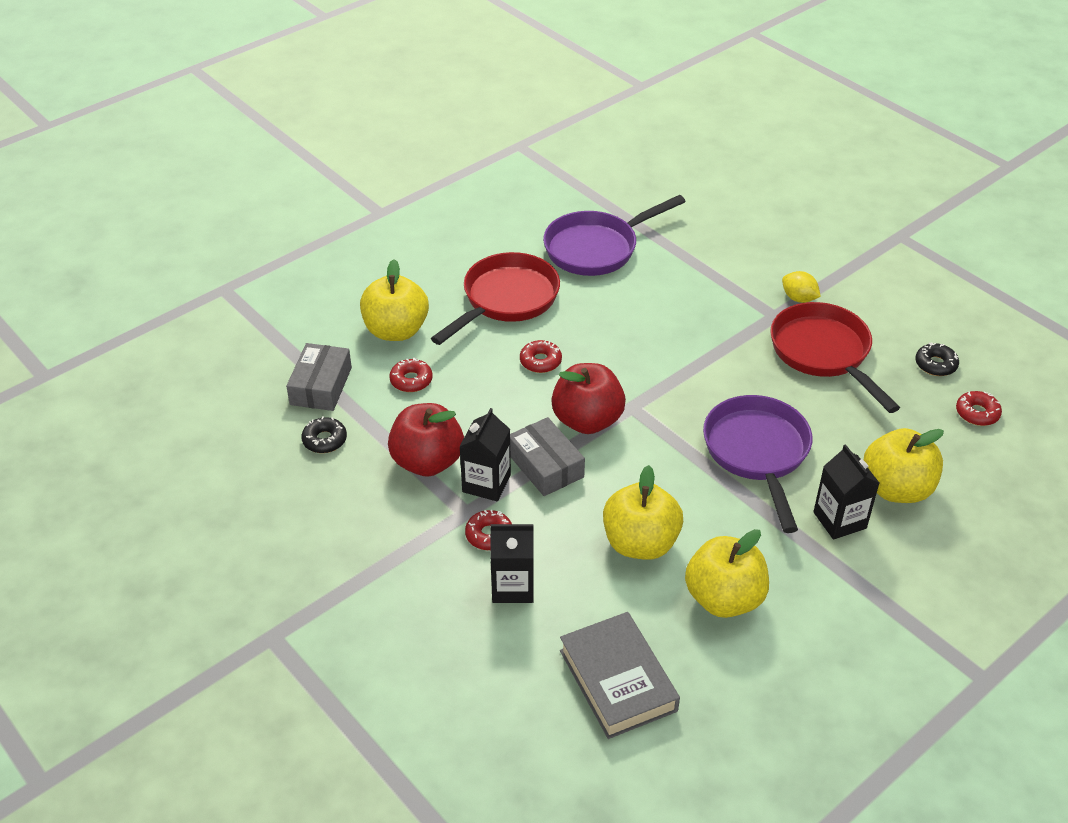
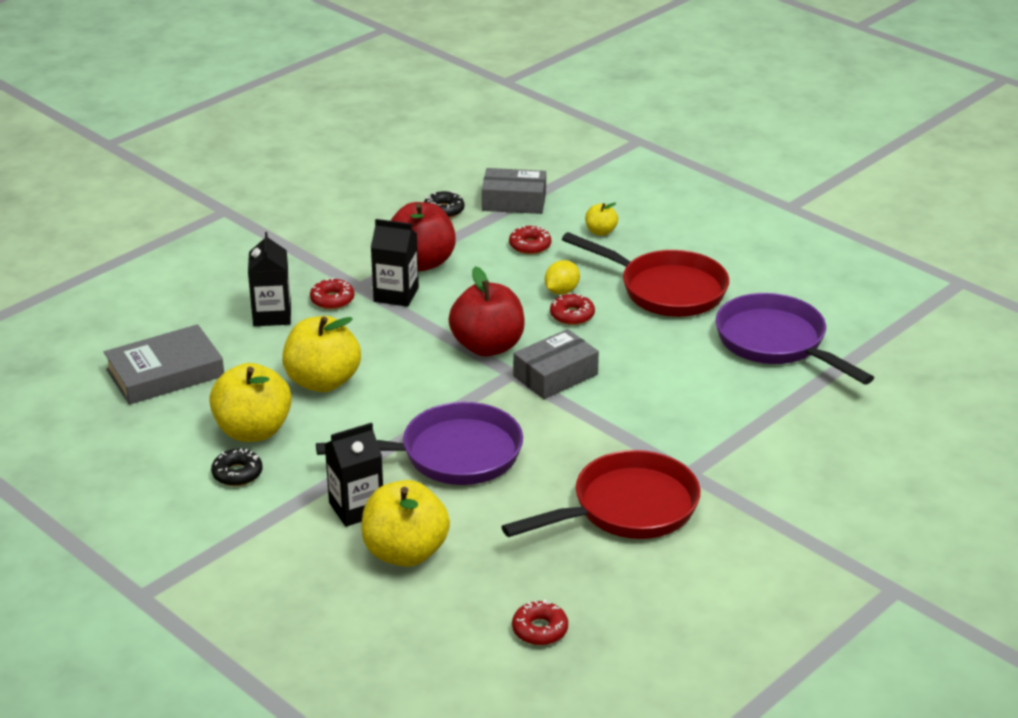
camera: 85 degrees right, 10 degrees down
yellow apple [360,259,429,341] -> yellow apple [585,202,618,236], size x0.48
grey box [510,417,585,496] -> grey box moved to [513,329,599,399]
yellow lemon [782,271,821,303] -> yellow lemon moved to [545,260,580,295]
black donut [915,342,959,376] -> black donut moved to [211,449,263,486]

